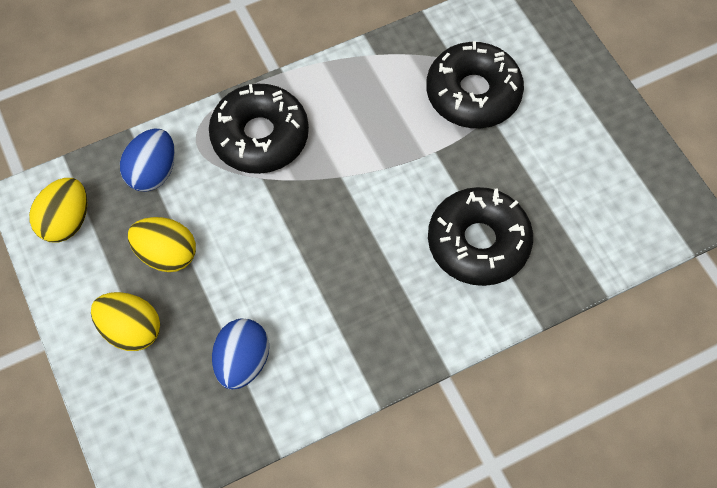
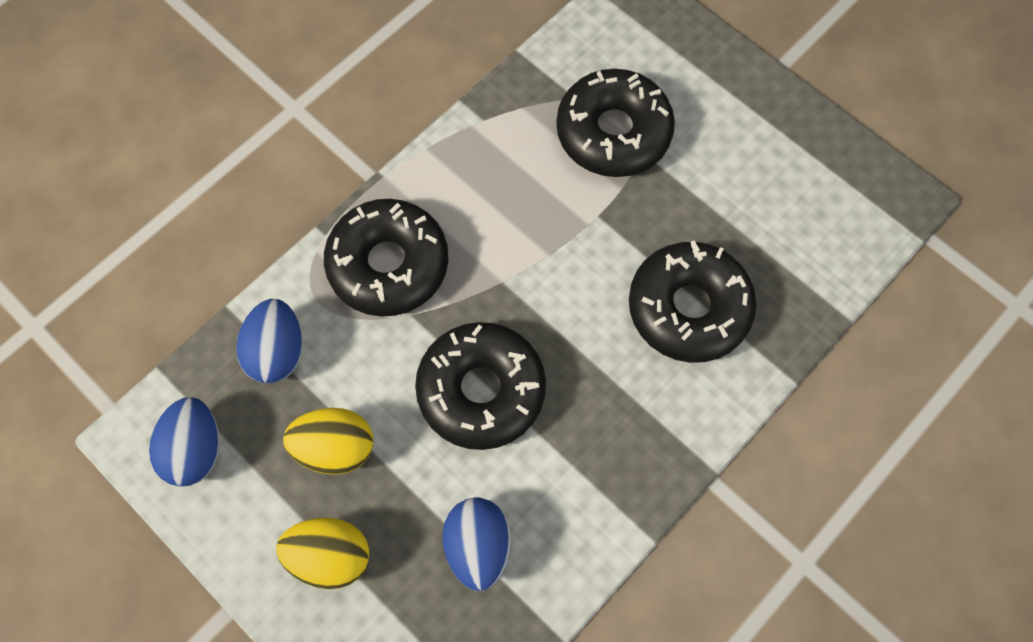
camera: 20 degrees left, 5 degrees up
yellow egg [29,178,87,243] -> blue egg [149,397,220,486]
none -> black donut [415,322,546,450]

